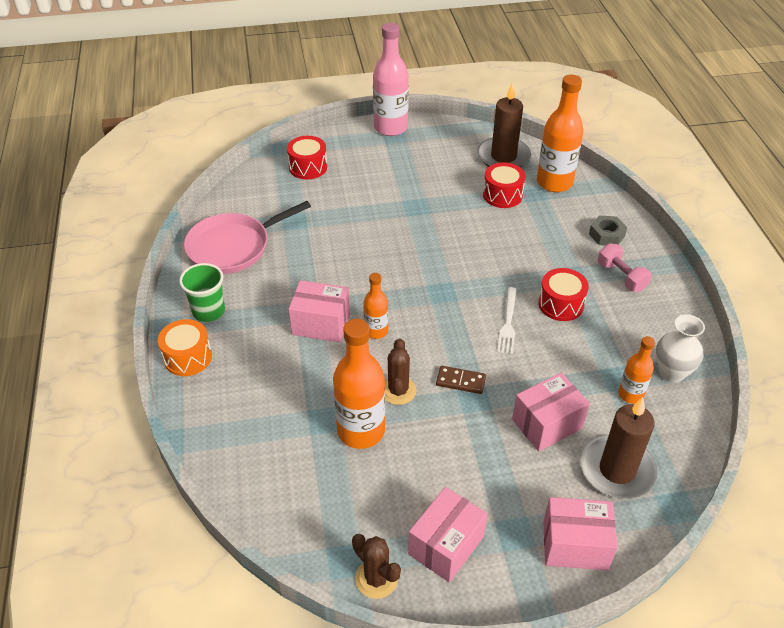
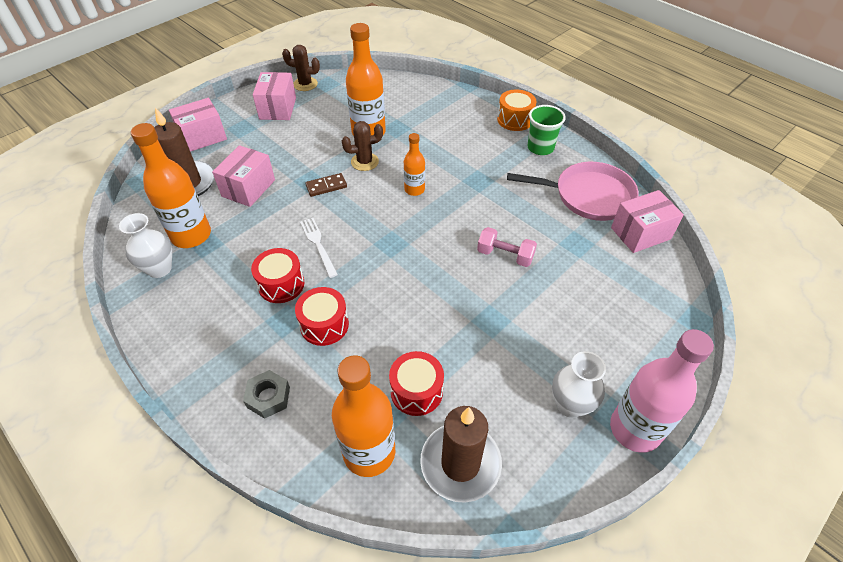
camera: 145 degrees right, 5 degrees up
pink pan [184,201,311,274] -> pink pan turned 75 degrees clockwise [507,162,639,221]
red drum [287,136,327,179] -> red drum moved to [295,287,349,346]
pink box [288,280,350,342] -> pink box moved to [611,190,684,253]
brown cactus [385,339,417,405] -> brown cactus turned 75 degrees counterclockwise [342,121,383,171]
pink dumbbell [598,243,652,292] -> pink dumbbell moved to [477,227,537,267]
orange bottle [618,336,655,404] -> orange bottle [131,123,211,248], size x1.82
none -> white vase [552,351,606,418]

